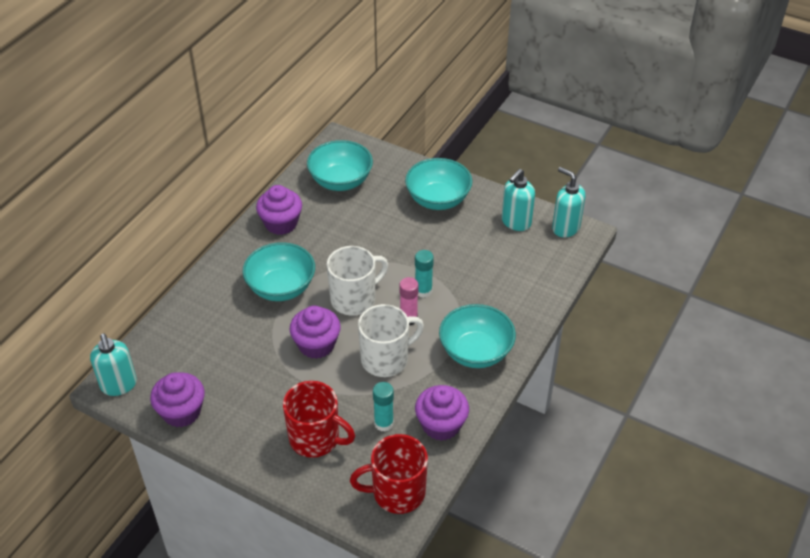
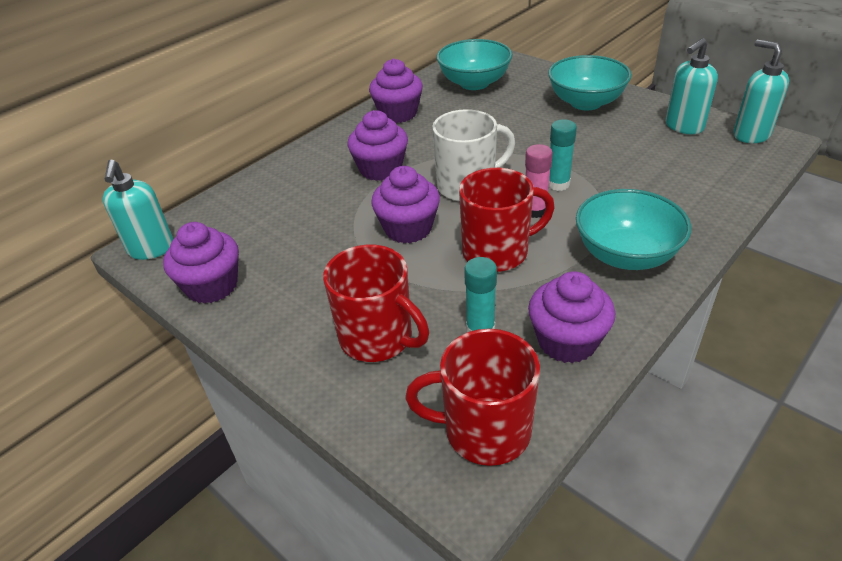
camera: 15 degrees right, 5 degrees down
turquoise bowl [242,242,315,301] -> purple cupcake [348,110,408,181]
white mug [358,304,424,377] -> red mug [459,168,555,272]

